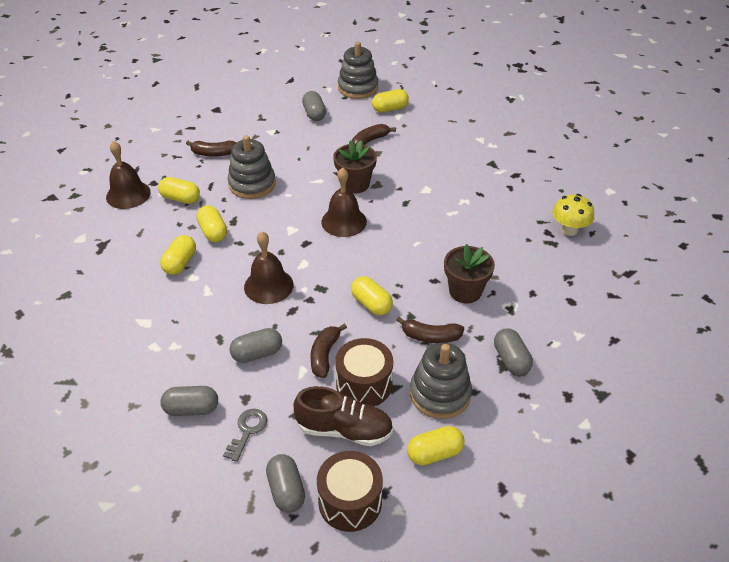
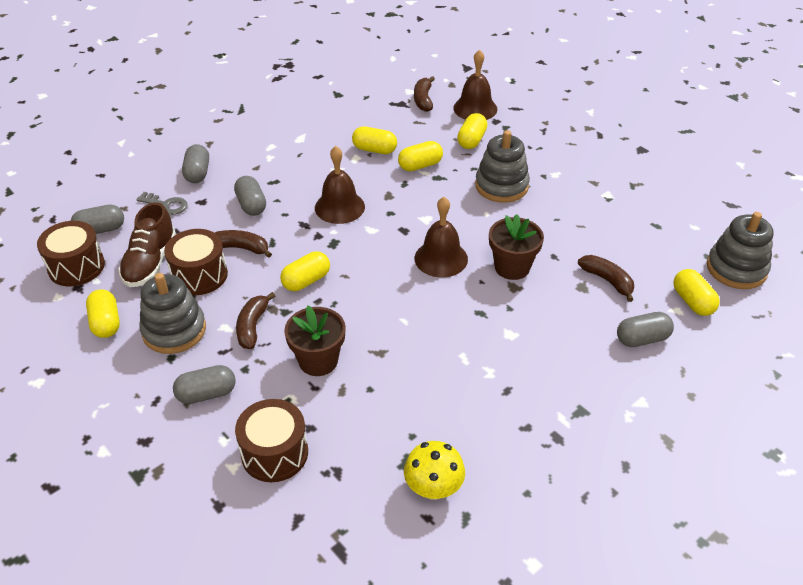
camera: 90 degrees right, 0 degrees up
brown banana [186,141,237,157] -> brown banana moved to [414,76,435,112]
grey capsule [302,91,326,121] -> grey capsule moved to [617,312,674,347]
none -> brown drum [235,399,308,482]

